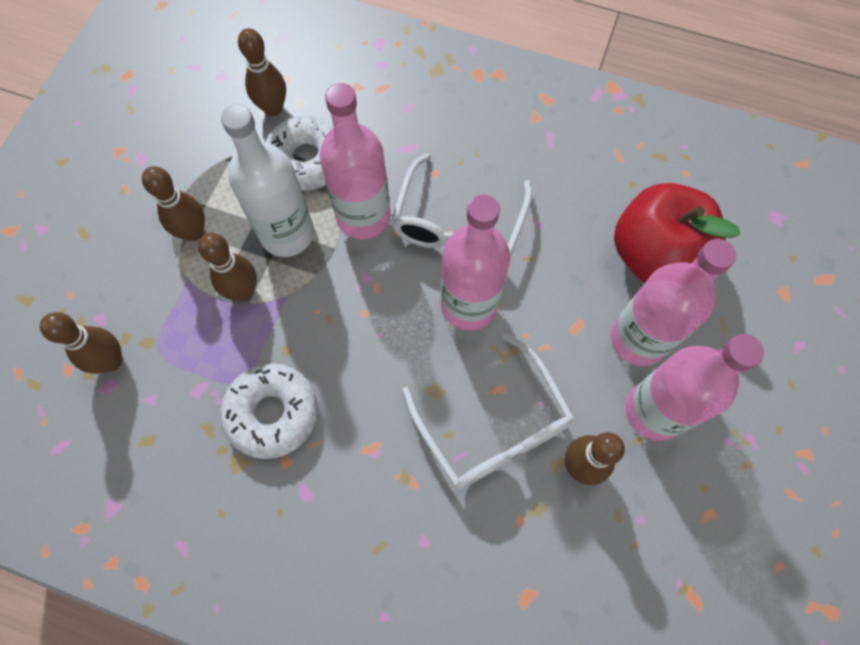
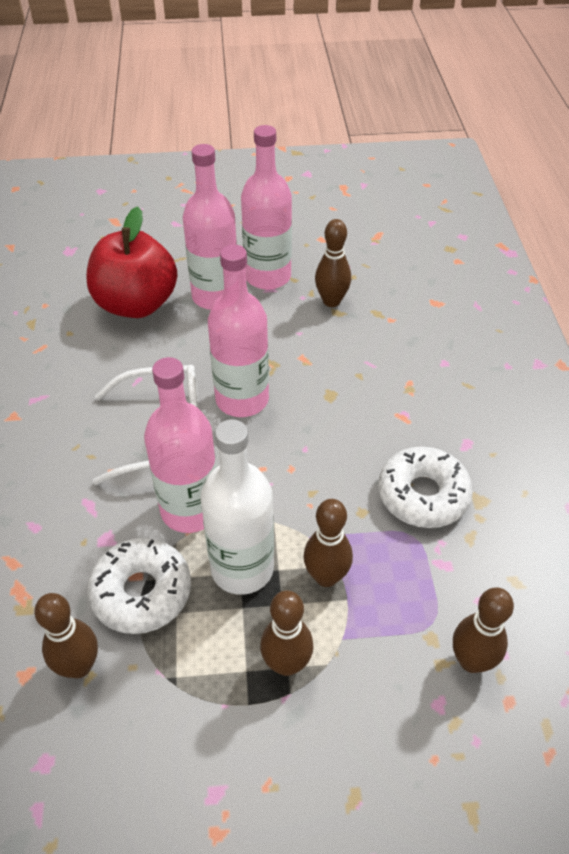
camera: 115 degrees left, 20 degrees down
white glasses [403,333,575,489] -> none

